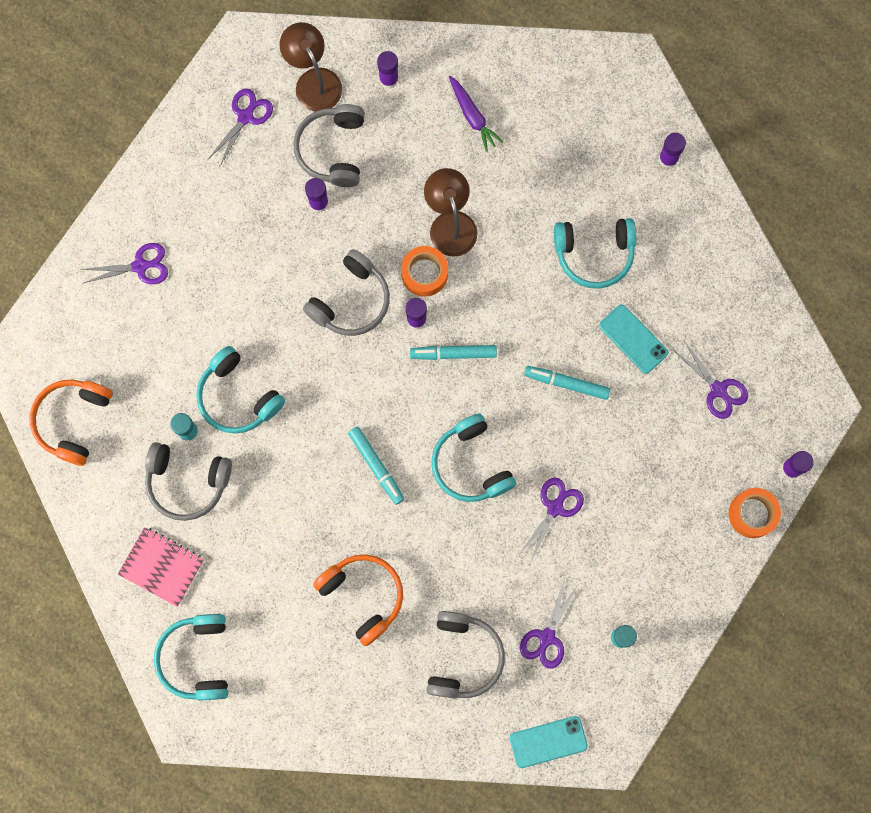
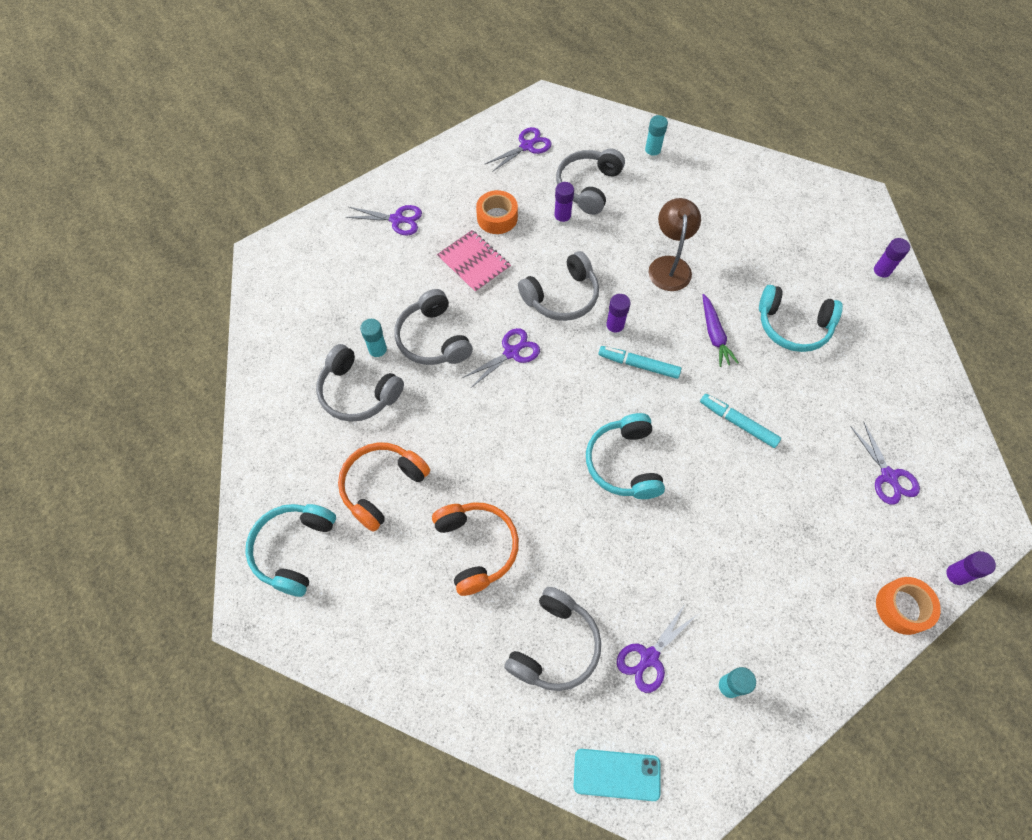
camera: 20 degrees right, 15 degrees down
orange headphones [29,380,112,466] -> orange headphones moved to [338,442,430,532]
pink notebook [118,527,204,607] -> pink notebook moved to [437,230,511,293]
turquoise headphones [196,346,285,434] -> grey headphones [394,289,473,365]
brown lamp [280,22,342,111] -> none
turquoise marker [348,427,404,505] -> none
purple glue stick [377,51,399,89] -> turquoise glue stick [644,115,668,160]
orange tape [401,246,448,297] -> orange tape moved to [476,190,518,234]
purple carrot [448,76,504,152] -> purple carrot moved to [703,294,739,367]
purple scissors [520,478,584,564] -> purple scissors moved to [462,328,540,388]
turquoise phone [599,305,669,374] -> none

